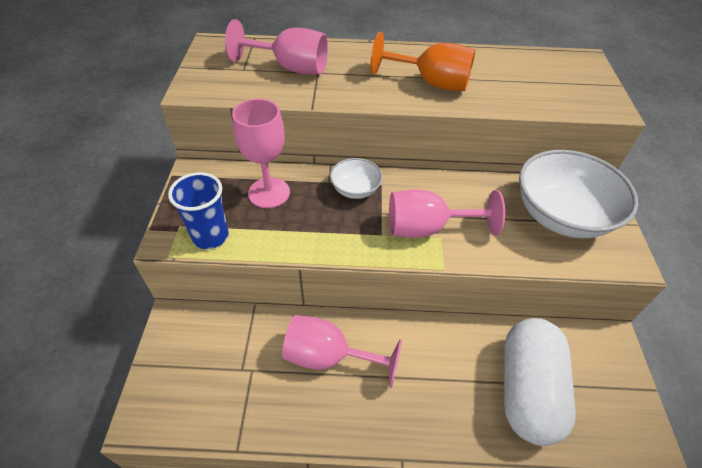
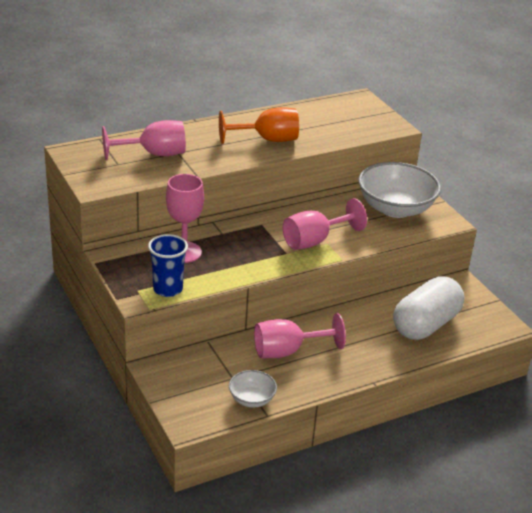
camera: 30 degrees left, 15 degrees down
white bowl [330,158,383,199] -> white bowl moved to [229,370,277,408]
white capsule [504,318,576,446] -> white capsule turned 60 degrees clockwise [393,276,464,340]

